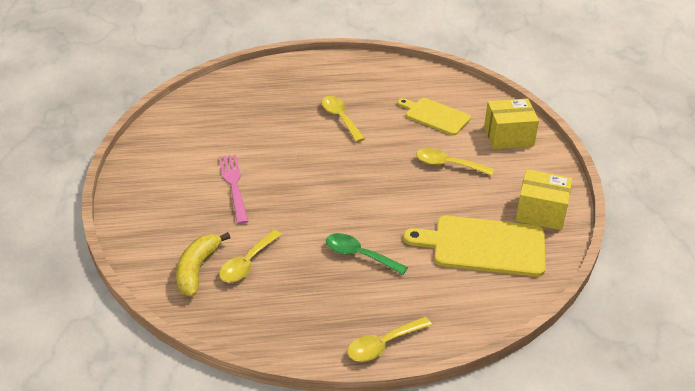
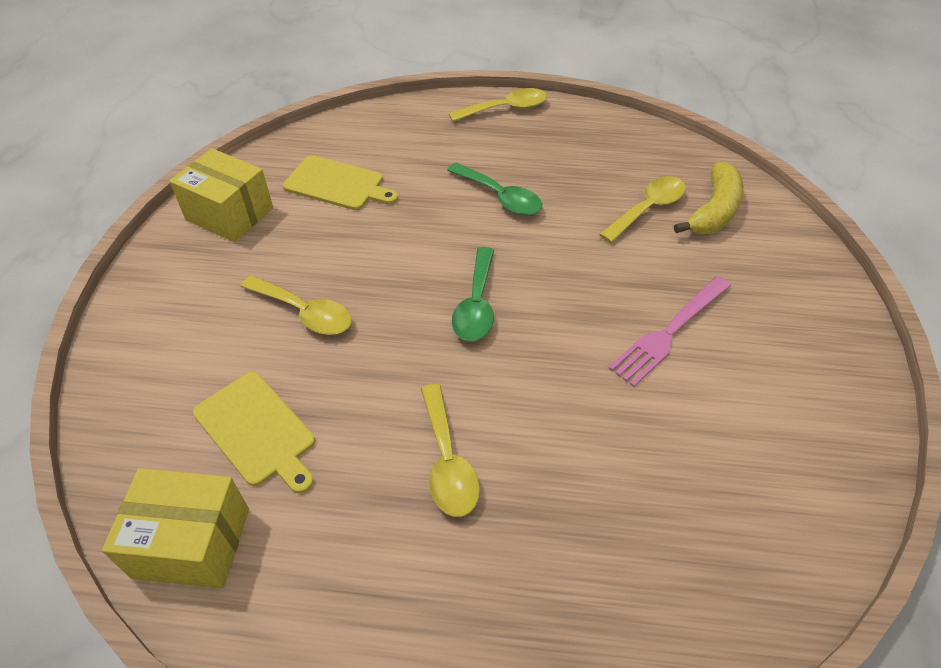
camera: 165 degrees left, 10 degrees up
pink fork [218,155,248,224] -> pink fork turned 45 degrees clockwise [608,276,731,387]
yellow cutting board [403,216,546,277] -> yellow cutting board [283,155,398,210], size x0.63
yellow box [484,98,539,149] -> yellow box moved to [102,468,249,589]
none -> green spoon [452,247,494,341]

